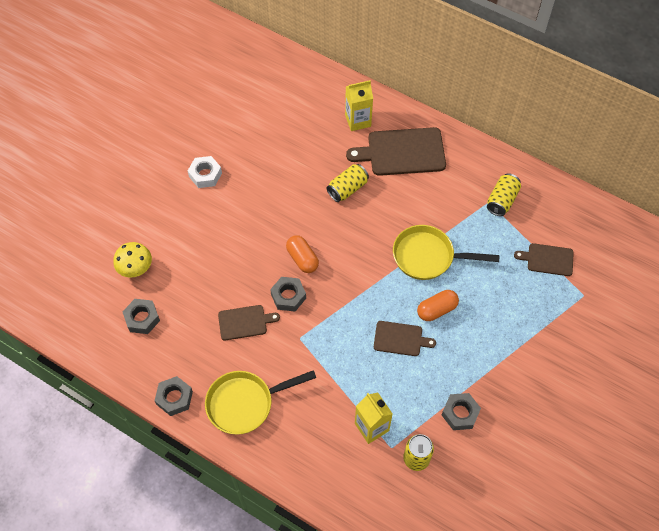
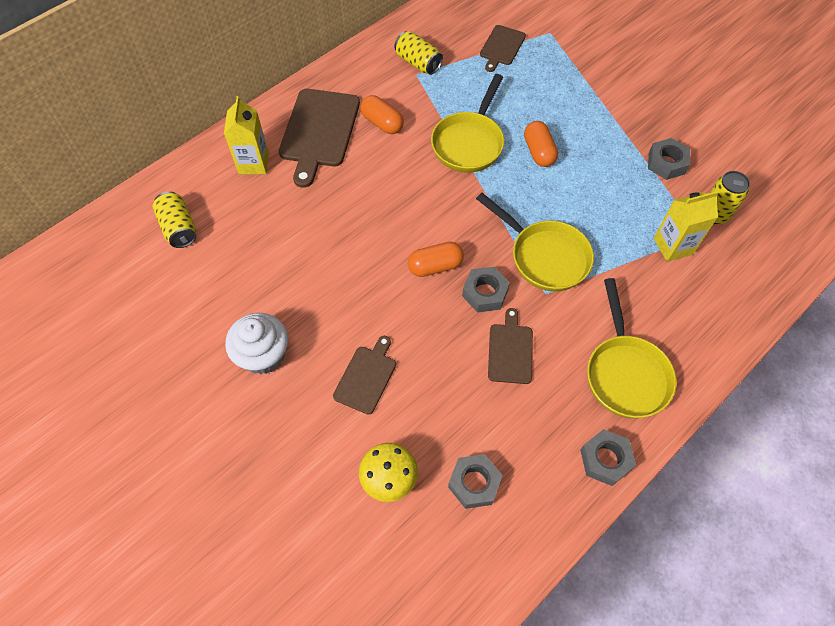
camera: 75 degrees left, 0 degrees up
white nut [188,156,222,188] -> white cupcake [225,313,288,374]
yellow can [327,164,369,202] -> yellow can moved to [152,191,196,248]
brown cutting board [374,321,436,356] -> brown cutting board moved to [333,336,396,415]
none -> orange capsule [360,95,404,134]
none -> yellow pan [476,193,594,291]

